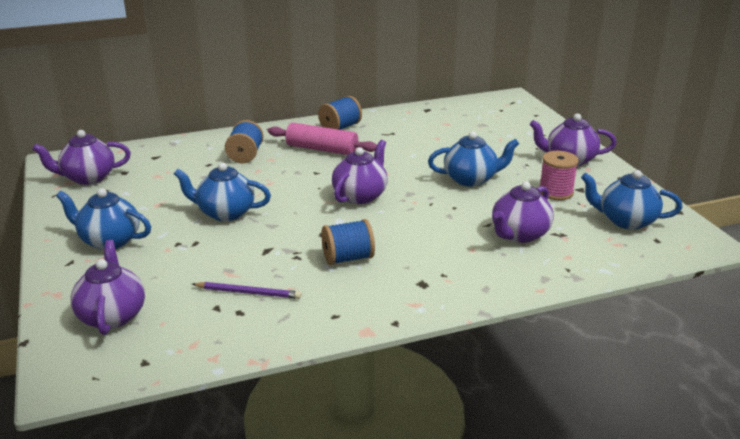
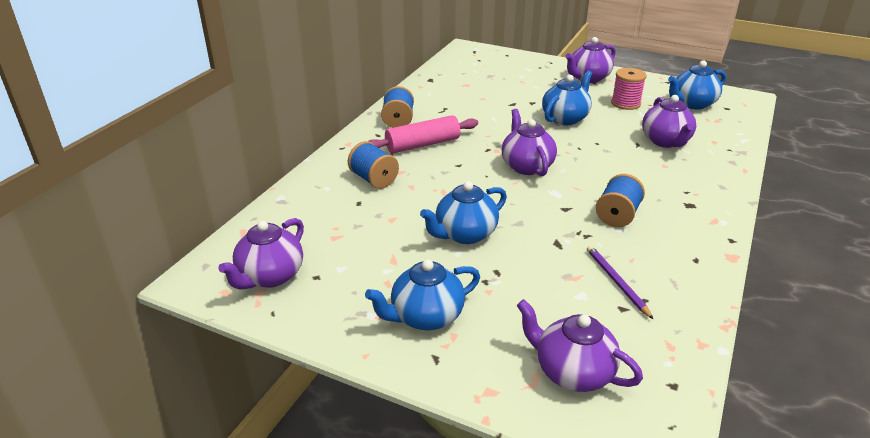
camera: 45 degrees left, 5 degrees up
purple pencil [192,282,301,299] -> purple pencil turned 75 degrees counterclockwise [587,245,654,320]

